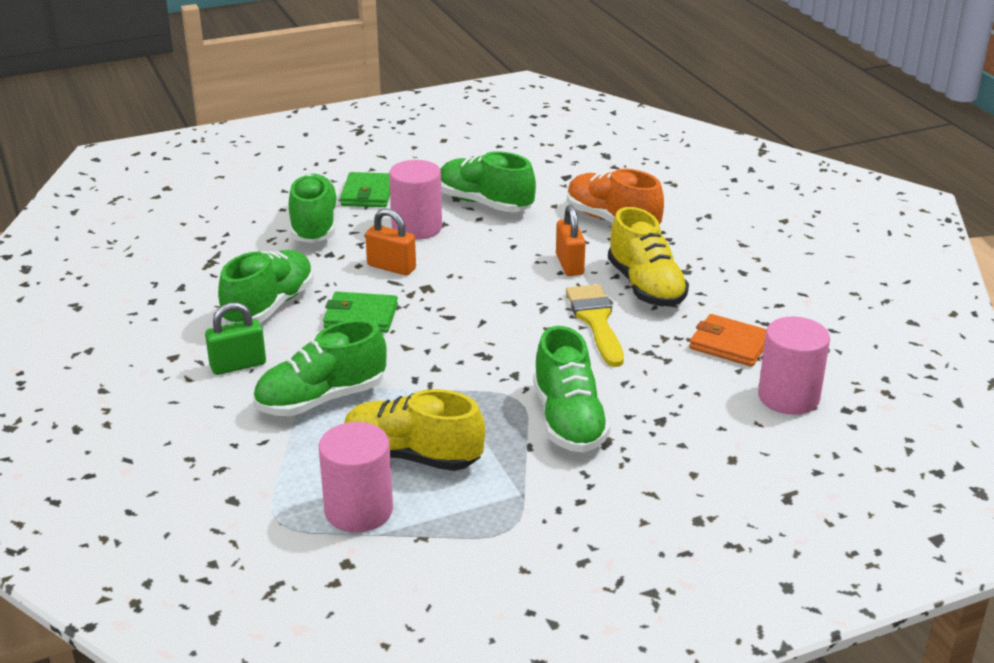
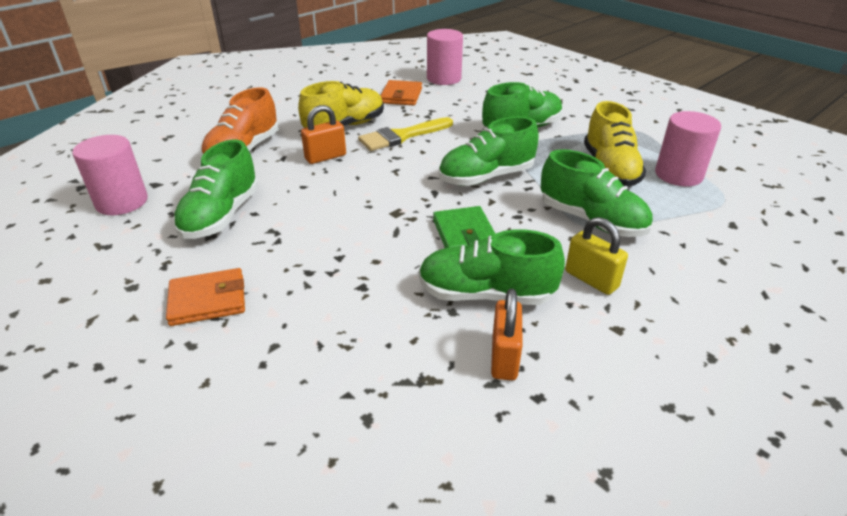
camera: 110 degrees left, 5 degrees up
green padlock [205,302,266,375] -> yellow padlock [565,217,628,295]
green shoe [289,174,338,243] -> green shoe moved to [439,116,539,186]
green wallet [340,172,390,207] -> orange wallet [166,268,245,326]
orange padlock [365,208,416,275] -> orange padlock moved to [491,289,523,380]
pink cylinder [389,160,442,240] -> pink cylinder moved to [72,135,148,215]

